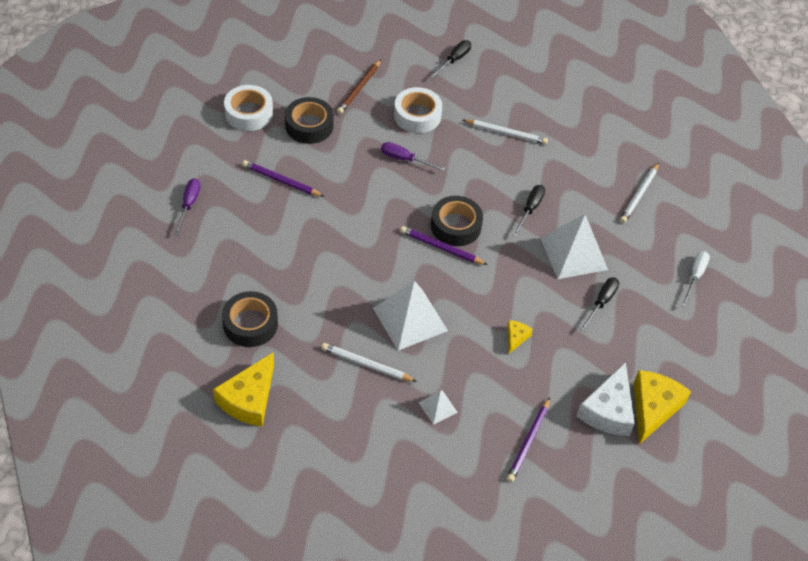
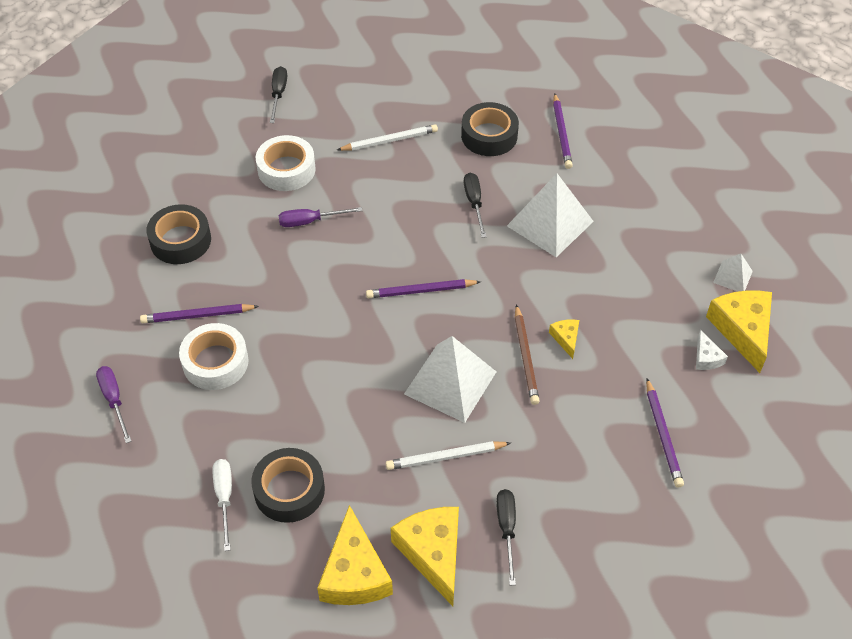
camera: 30 degrees left, 0 degrees up
white tape [224,85,273,131] -> white tape moved to [179,323,249,390]
brown pencil [337,59,381,114] -> brown pencil moved to [515,304,540,405]
white pyramid [419,390,458,425] -> white pyramid moved to [713,254,753,292]
black tape [431,196,483,246] -> black tape moved to [461,102,519,156]
white cheese [576,362,635,436] -> white cheese [696,330,728,370], size x0.48
black screwdriver [580,277,619,332] -> black screwdriver moved to [496,489,516,585]
white pencil [620,163,659,223] -> purple pencil [553,94,573,169]
white screwdriver [682,251,710,307] -> white screwdriver moved to [213,459,232,551]
none -> yellow cheese [391,507,459,606]

